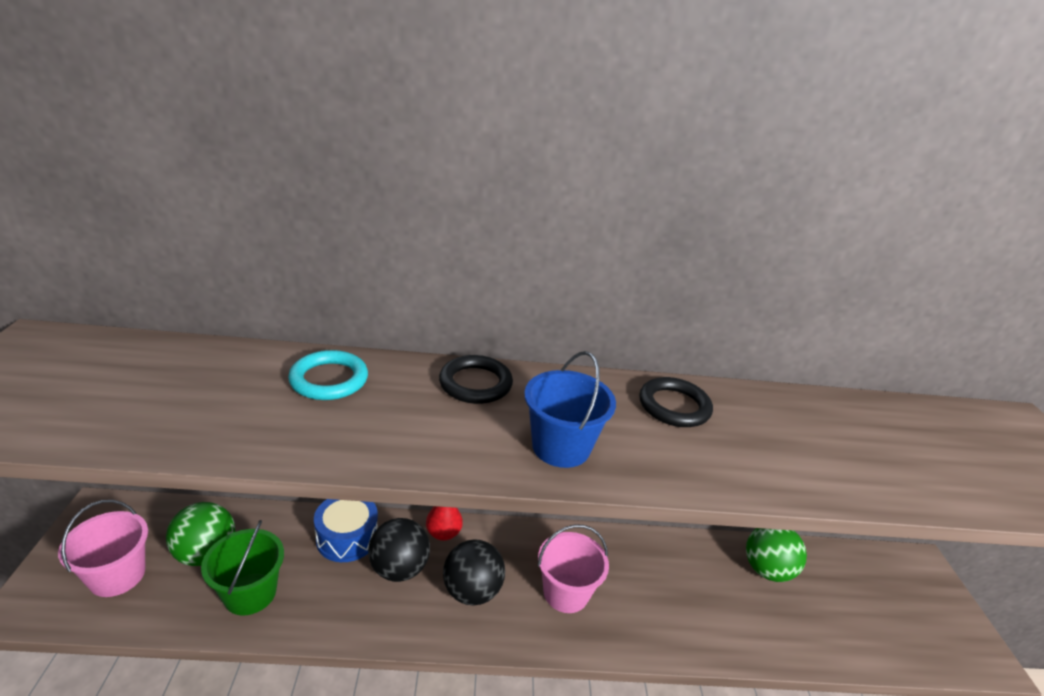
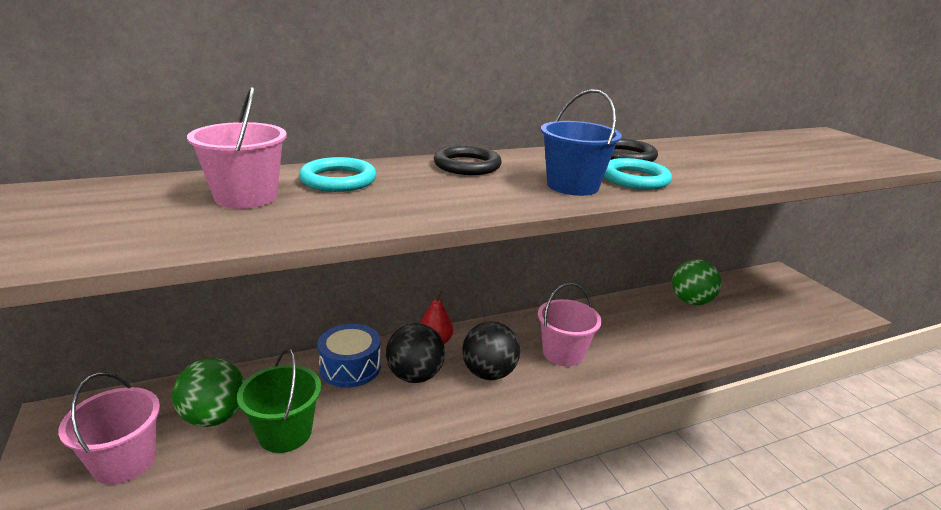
camera: 20 degrees left, 5 degrees down
none -> pink bucket [187,87,287,209]
none -> turquoise ring [604,158,672,190]

